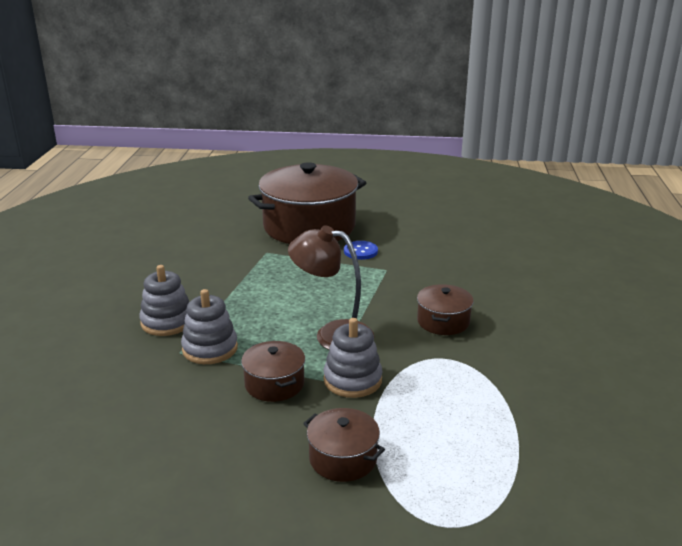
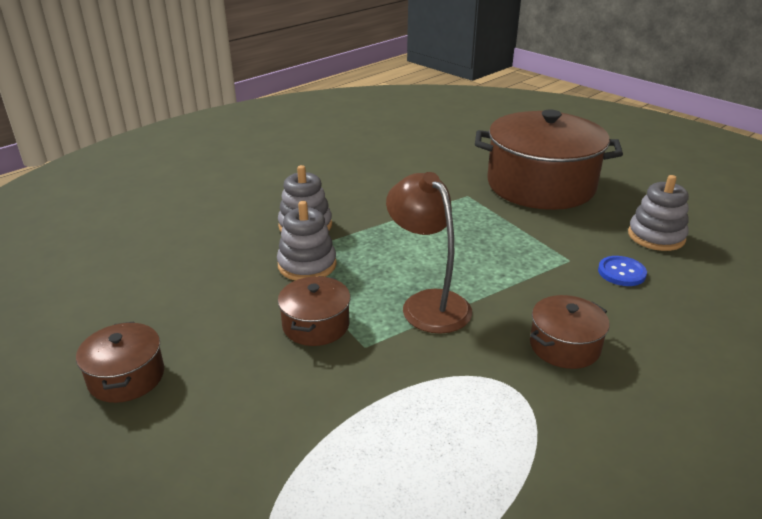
camera: 40 degrees right, 5 degrees up
brown pot [303,408,385,482] -> brown pot moved to [76,321,164,403]
grey stacking toy [324,318,383,398] -> grey stacking toy moved to [628,175,689,251]
blue button [344,241,378,260] -> blue button moved to [598,256,647,286]

